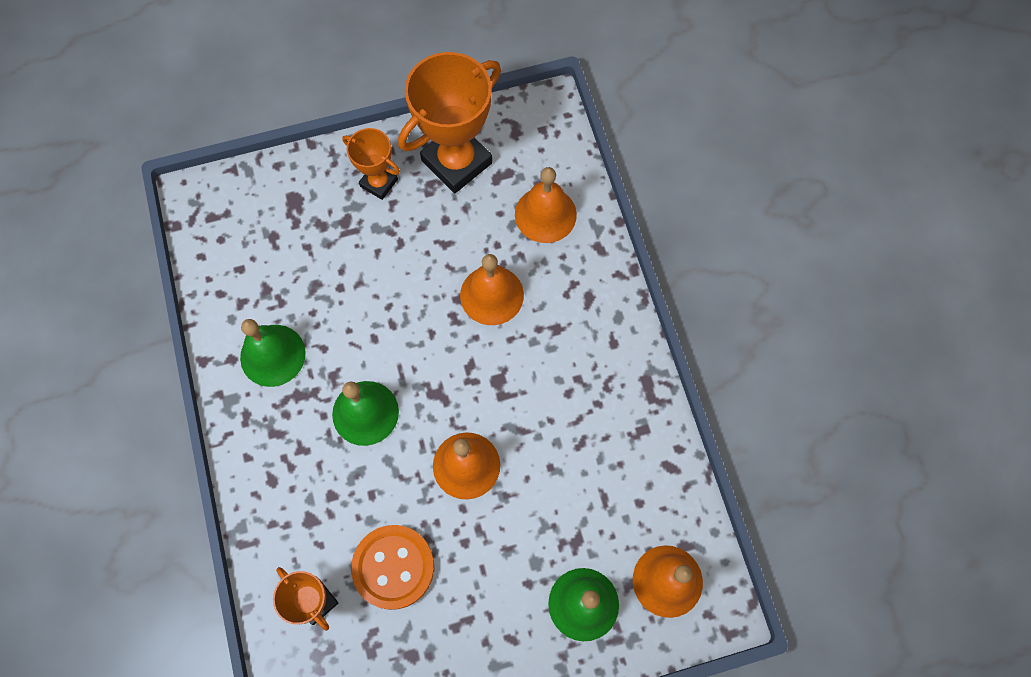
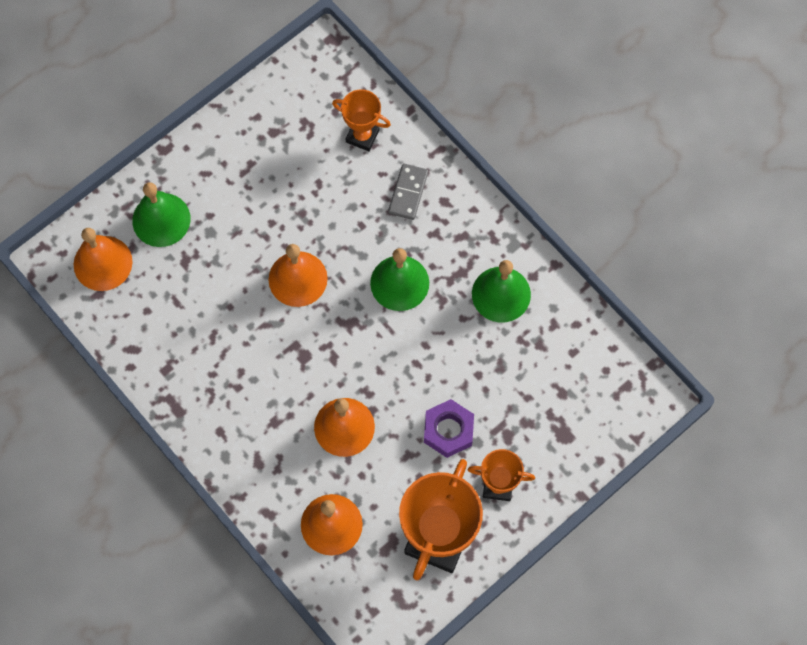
camera: 155 degrees right, 0 degrees up
orange button [351,525,434,610] -> none
none -> grey domino [388,164,428,220]
none -> purple nut [424,399,474,458]

